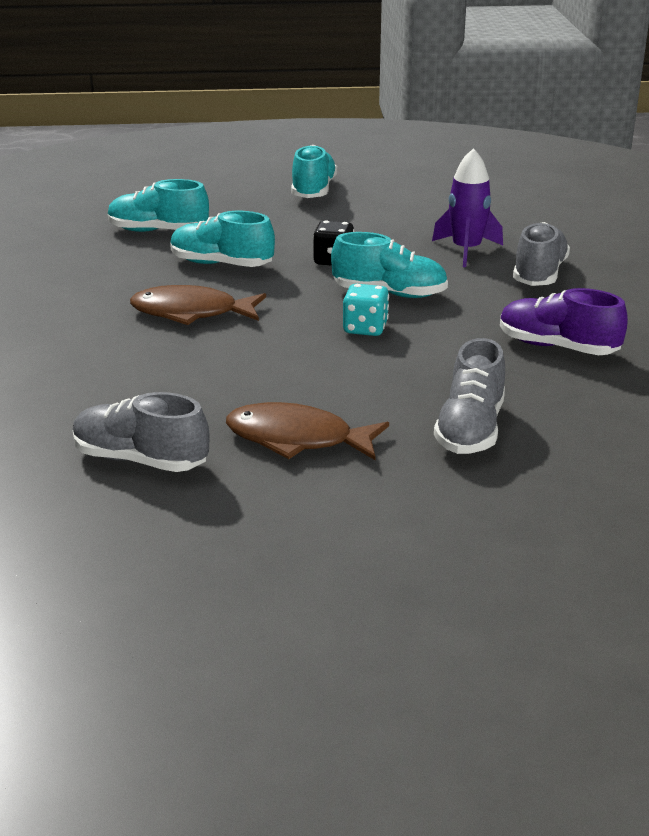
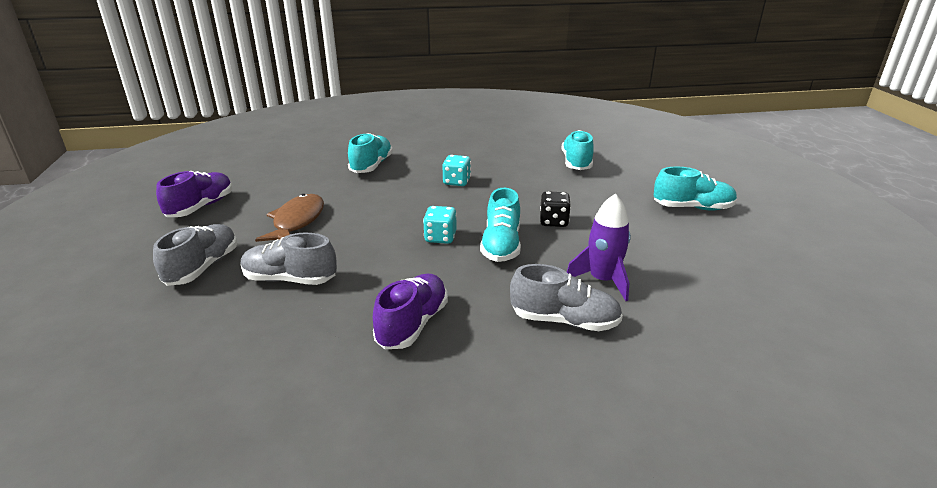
camera: 85 degrees right, 0 degrees up
grey shoe [73,392,209,472] -> grey shoe moved to [153,224,237,286]
brown fish [130,285,266,325] -> turquoise dice [443,155,471,186]
turquoise shoe [170,211,275,267] -> turquoise shoe moved to [348,133,393,173]
none -> purple shoe [156,171,232,217]

